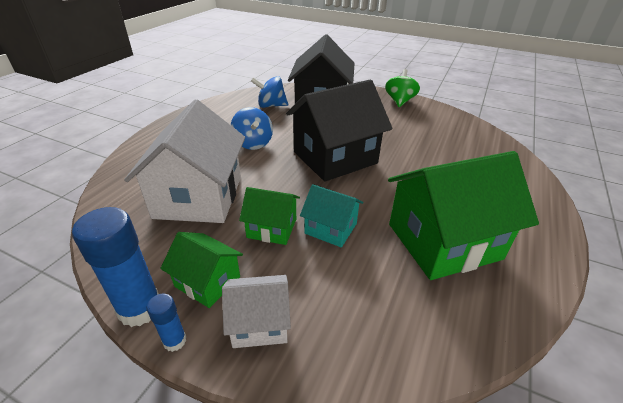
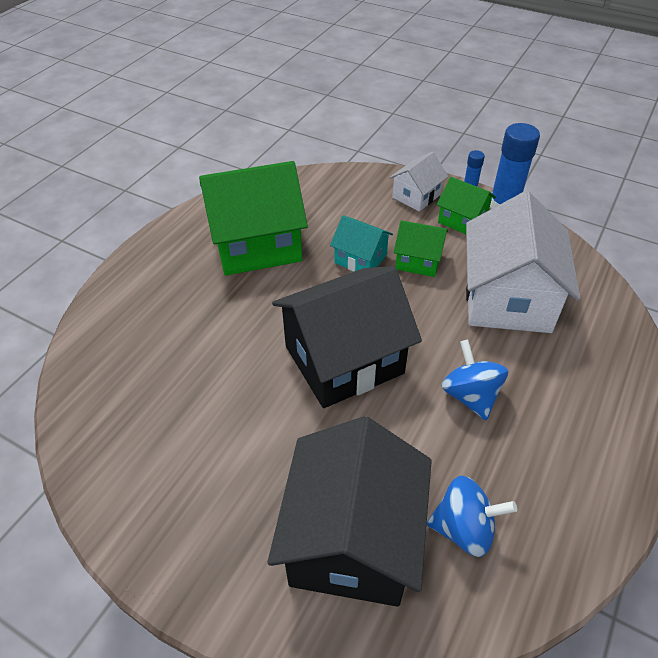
camera: 175 degrees left, 10 degrees up
white house [222,275,291,348] -> white house turned 45 degrees counterclockwise [389,152,448,212]
green spinning top [385,69,420,107] -> none

